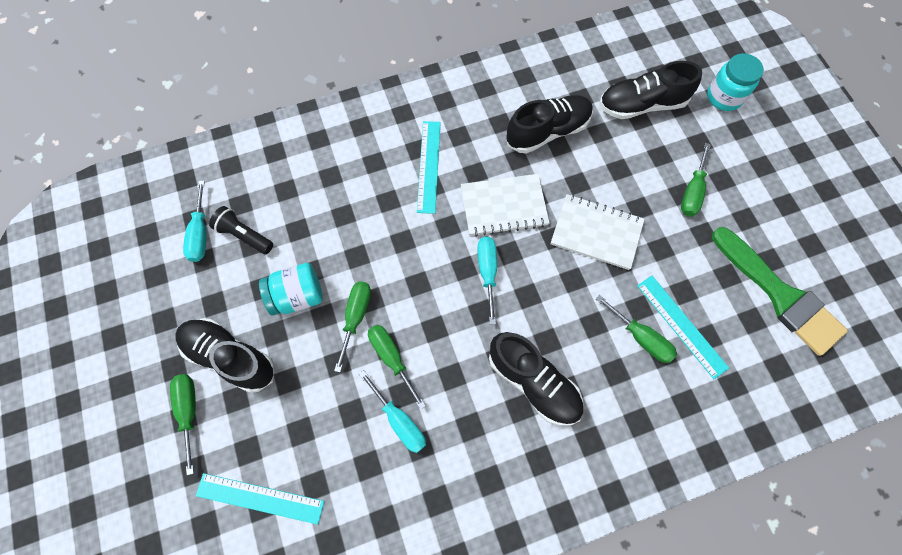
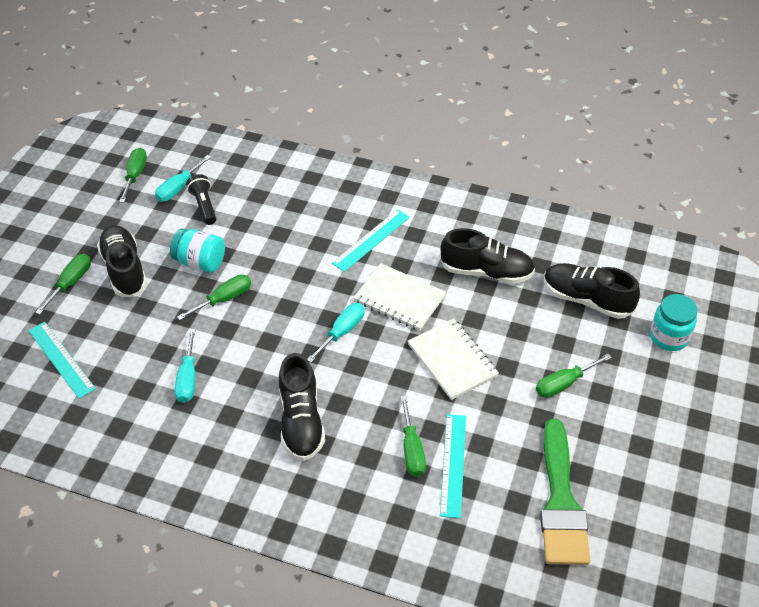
camera: 40 degrees right, 20 degrees down
green screwdriver [368,325,426,409] -> green screwdriver moved to [119,148,147,203]

